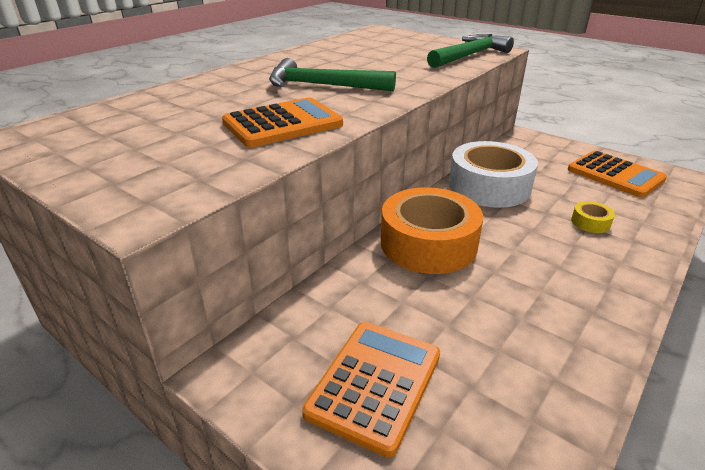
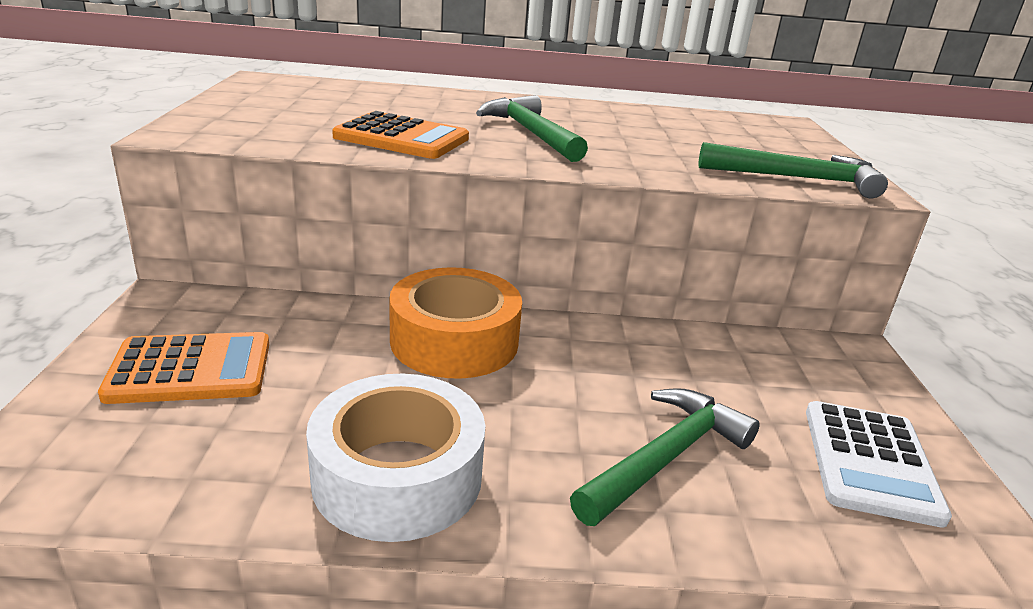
camera: 50 degrees right, 5 degrees down
white tape [449,141,538,208] -> white tape moved to [306,374,485,542]
orange calculator [568,150,667,197] -> white calculator [806,401,952,528]
yellow tape [571,201,615,233] -> green hammer [570,388,760,526]

